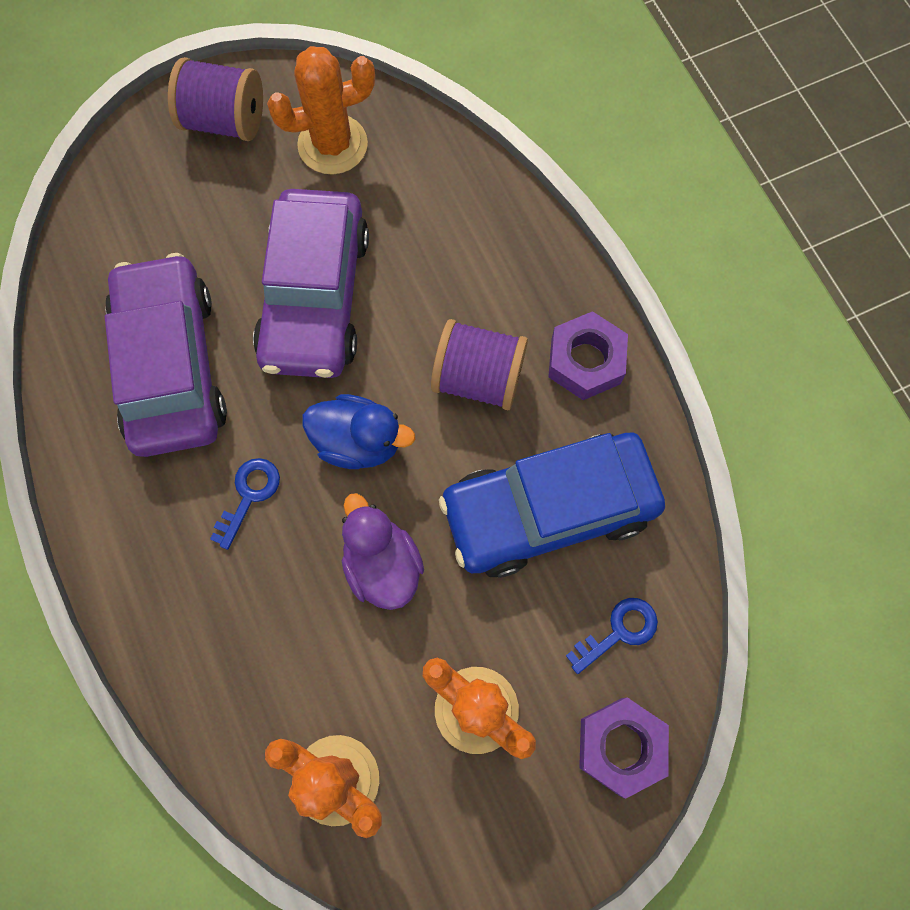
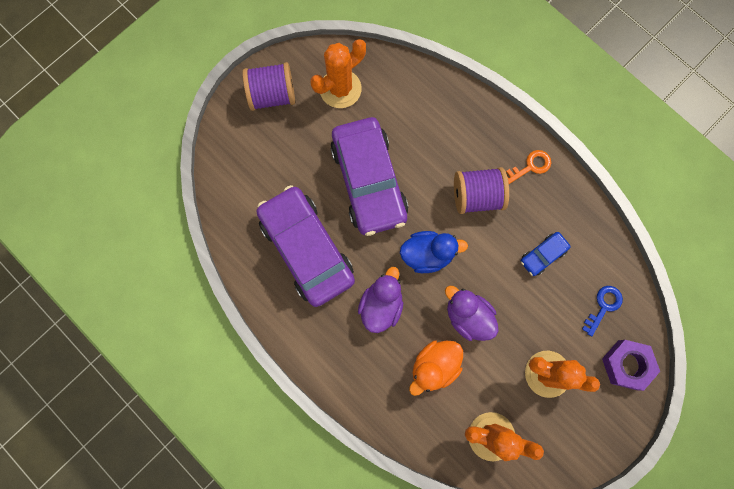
camera: 20 degrees left, 5 degrees up
blue key [210,458,280,550] -> purple duck [358,267,403,333]
blue car [439,432,665,578] -> blue car [521,232,571,276], size x0.43
purple nut [548,311,628,400] -> orange key [506,150,551,184]
none -> orange duck [409,341,463,396]

